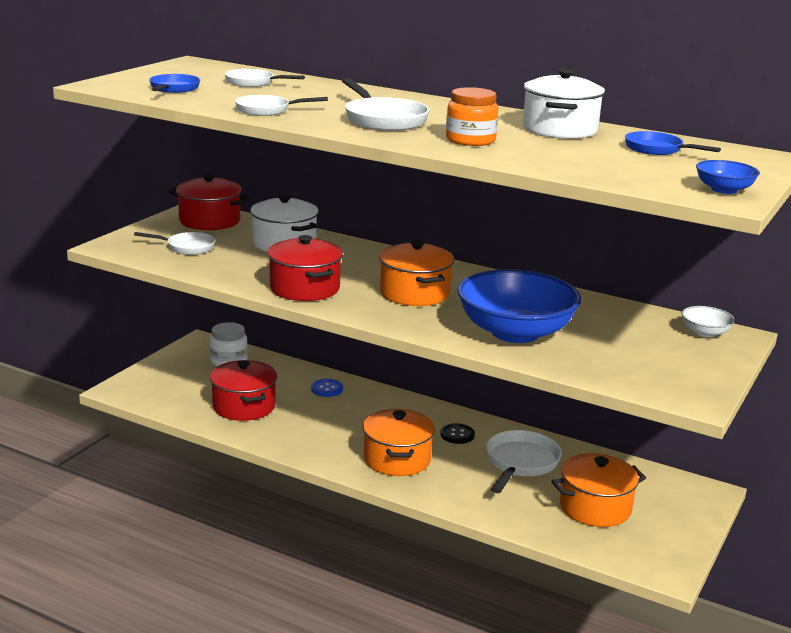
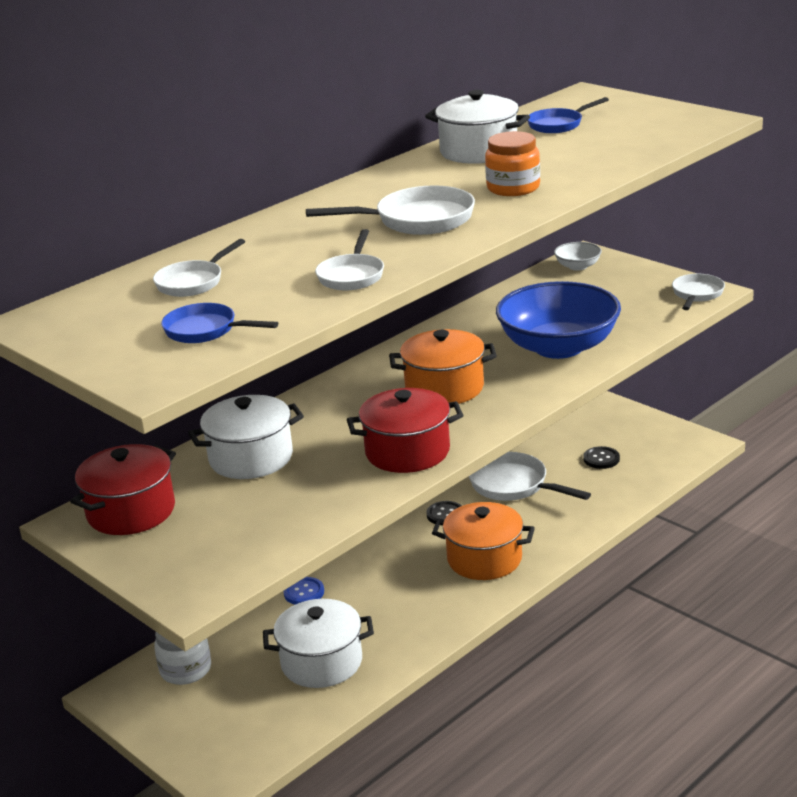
camera: 70 degrees left, 5 degrees up
white pan [134,232,215,255] -> white pan moved to [672,274,725,310]
red pot [210,360,277,421] -> white pot [263,599,374,688]
orange pot [551,453,646,527] -> black button [583,446,620,469]
blue bowl [696,160,760,194] -> none

